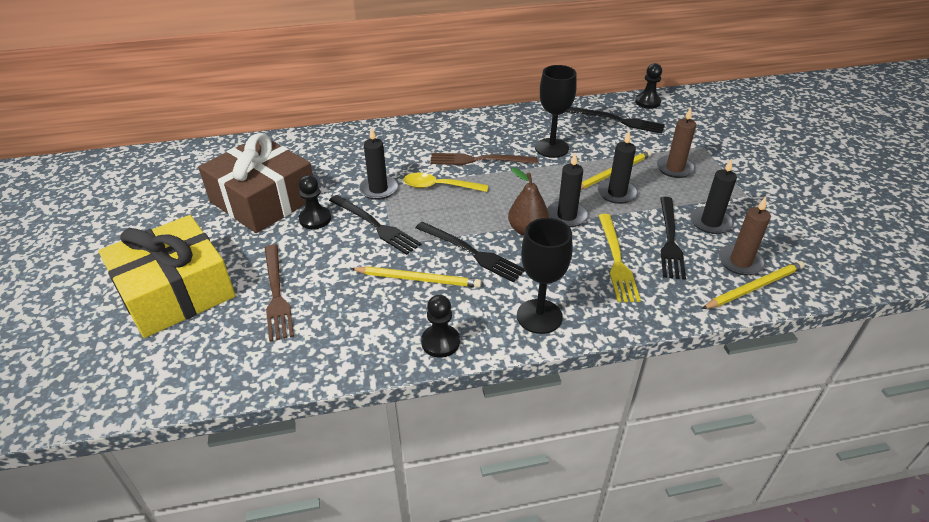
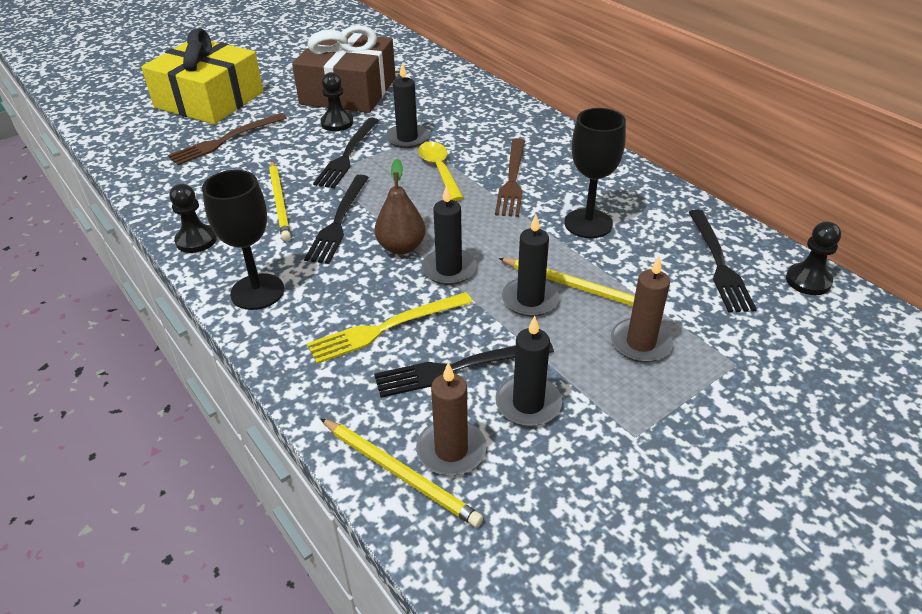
camera: 65 degrees right, 0 degrees up
brown fork [430,153,537,165] -> brown fork turned 150 degrees counterclockwise [495,138,525,217]

